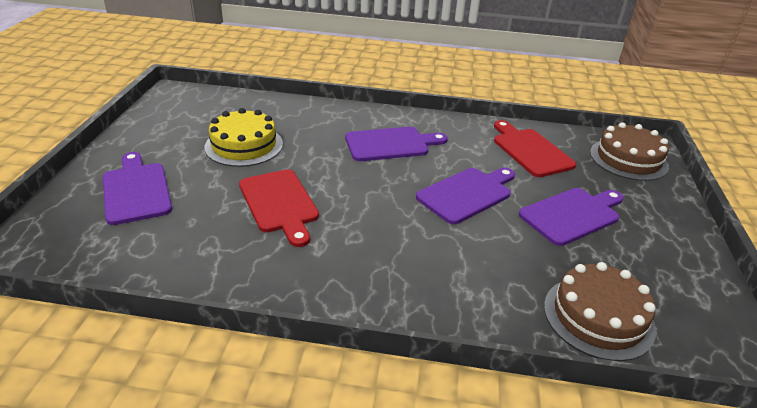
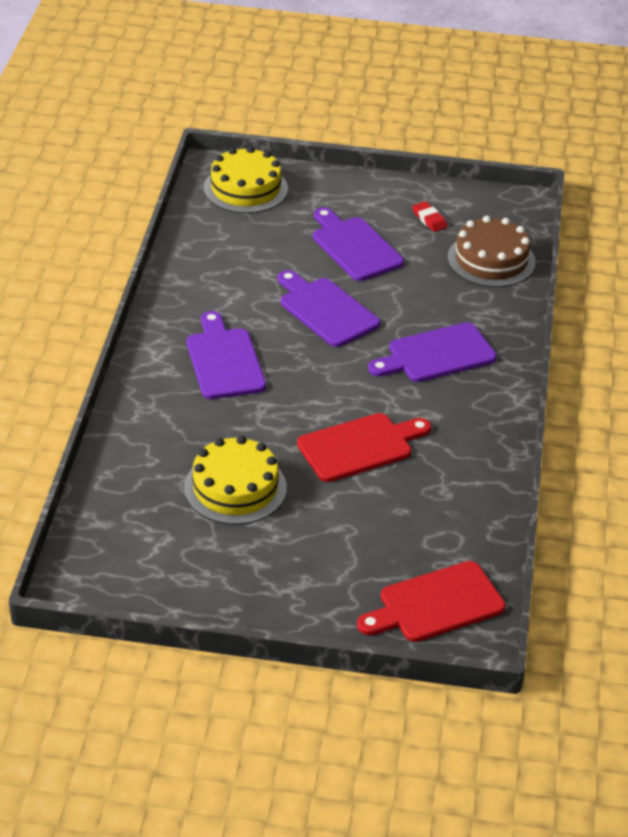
camera: 90 degrees left, 5 degrees up
purple cutting board [103,152,172,225] -> purple cutting board moved to [368,322,497,382]
red cutting board [494,120,576,177] -> red cutting board moved to [357,561,506,642]
brown cake [590,122,669,181] -> yellow cake [204,146,288,213]
none -> red eraser [412,201,447,232]

